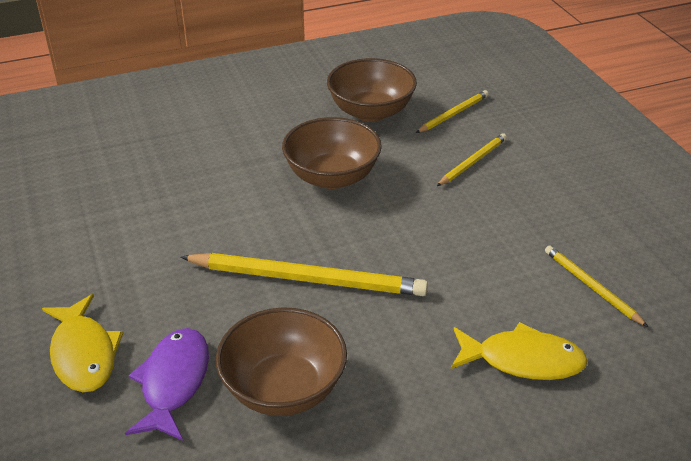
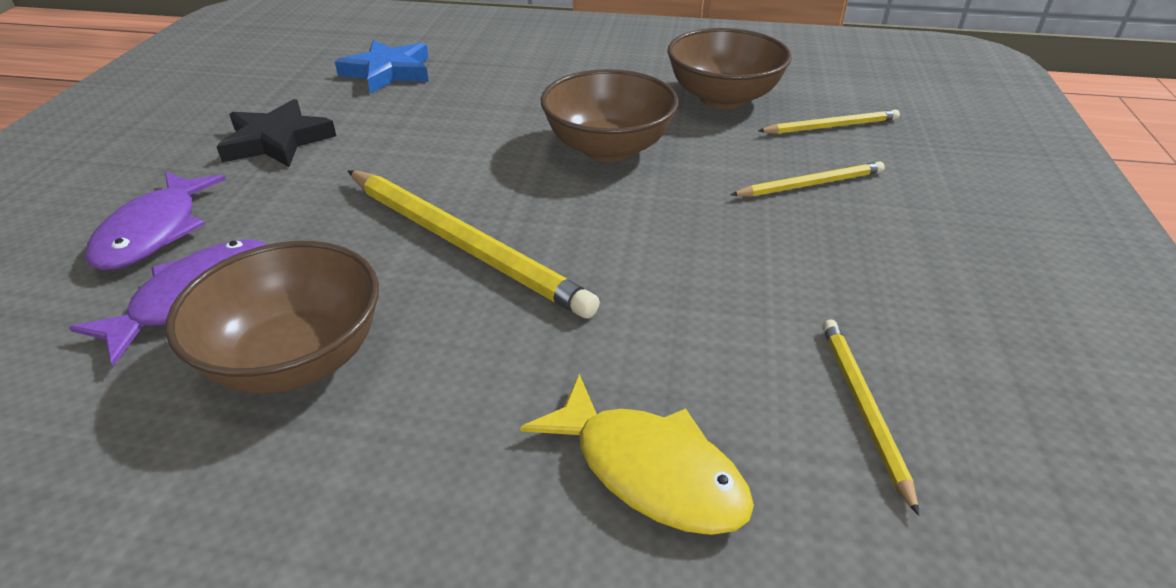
camera: 30 degrees right, 0 degrees up
yellow fish [42,294,123,392] -> purple fish [85,171,226,270]
none -> black star [216,99,336,167]
none -> blue star [335,40,429,94]

